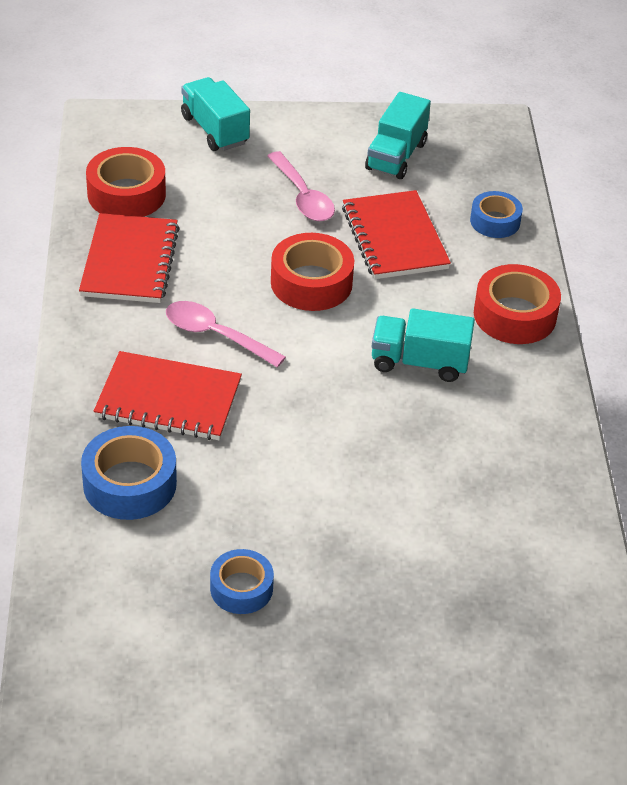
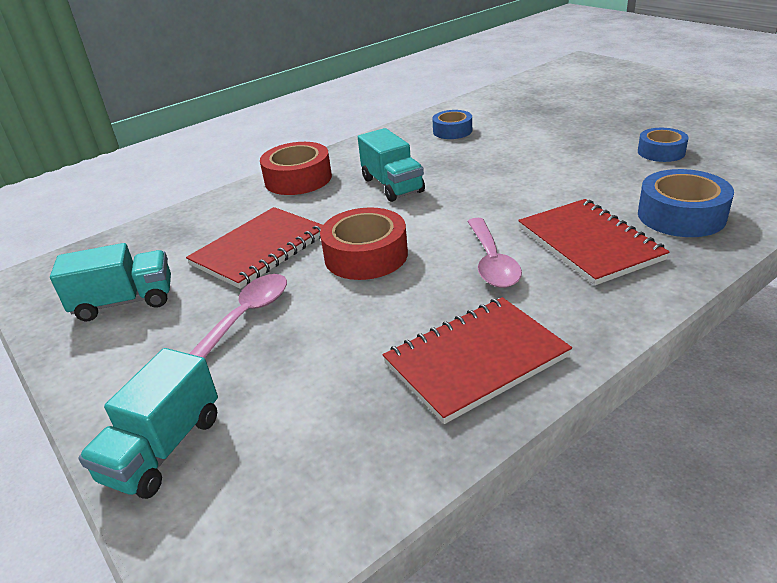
camera: 120 degrees left, 10 degrees down
red tape [86,147,166,217] -> none
blue tape [470,191,523,238] -> blue tape moved to [432,110,472,139]

